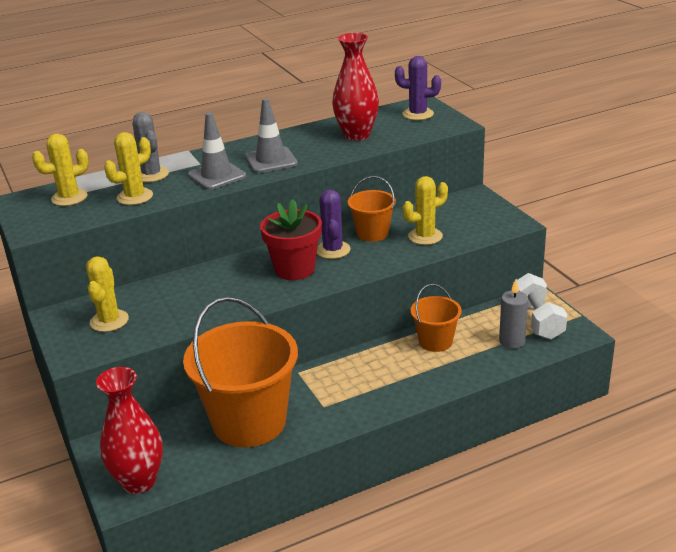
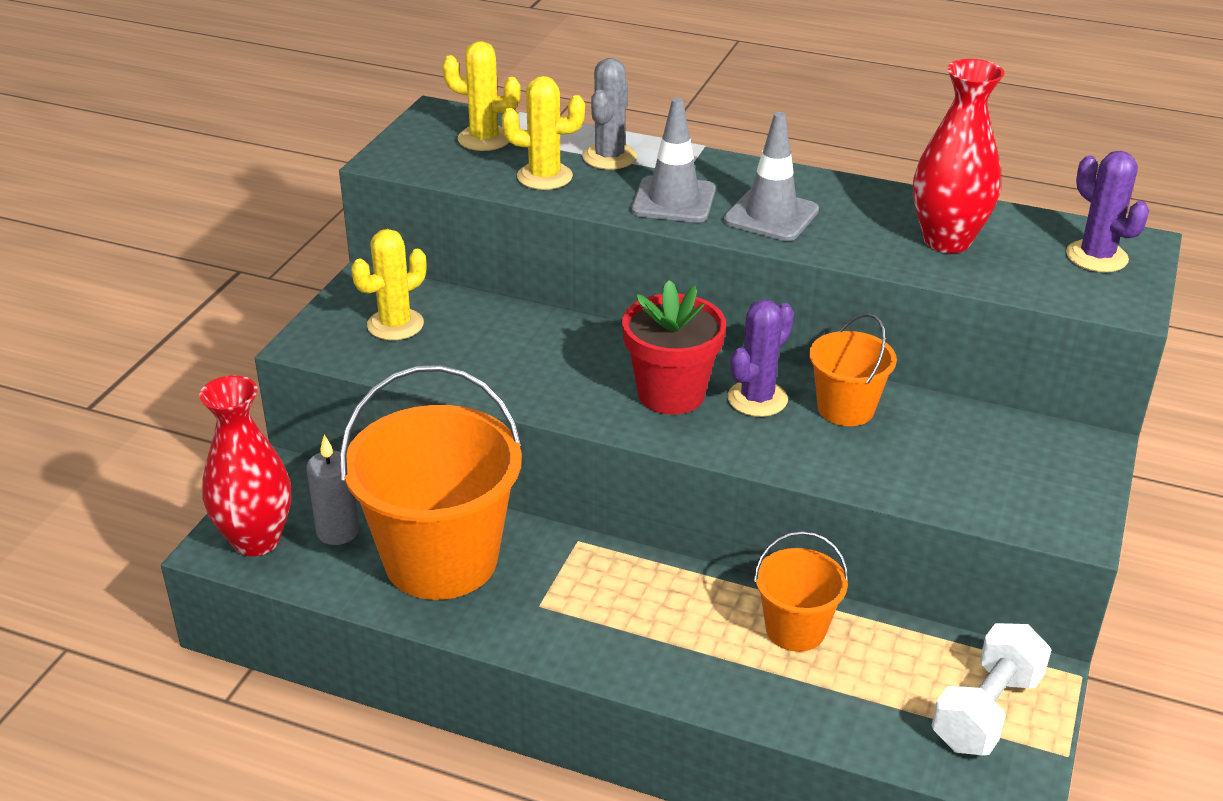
camera: 45 degrees right, 5 degrees up
yellow cactus [403,176,448,245] -> none
grey candle [499,279,528,349] -> grey candle moved to [306,434,359,545]

